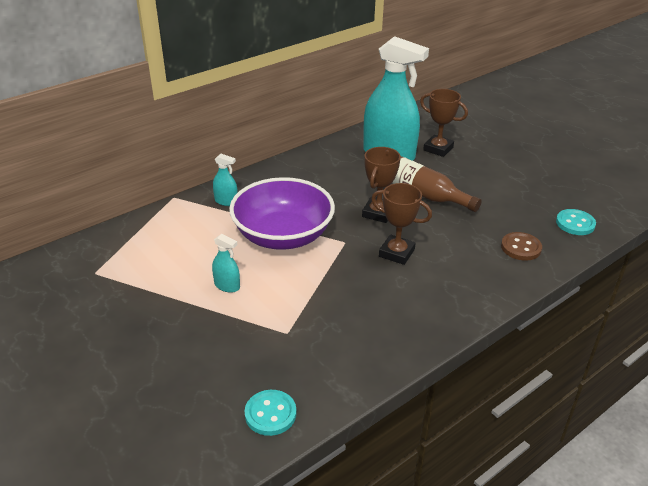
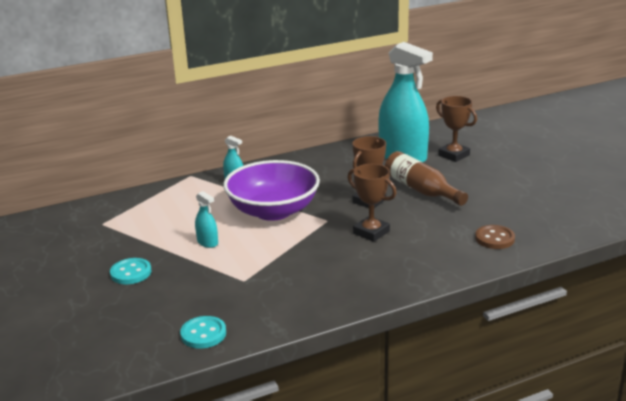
camera: 15 degrees right, 10 degrees down
turquoise button [556,209,596,235] -> turquoise button moved to [110,258,152,284]

